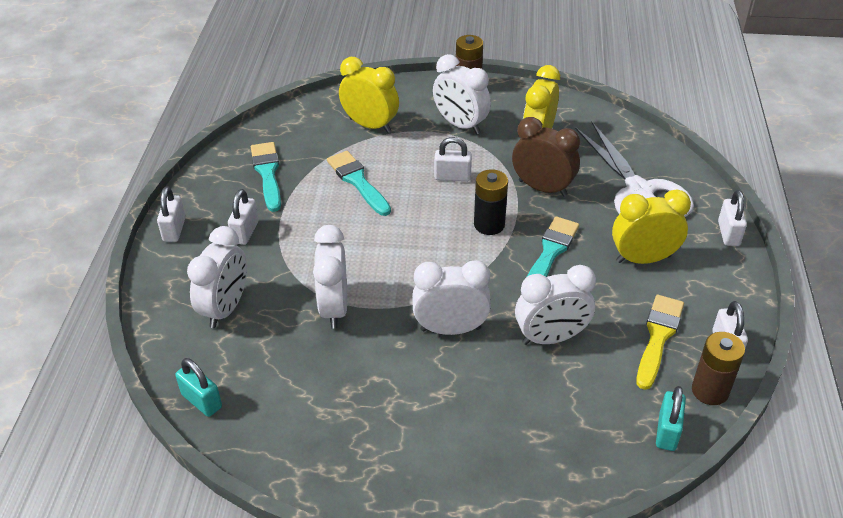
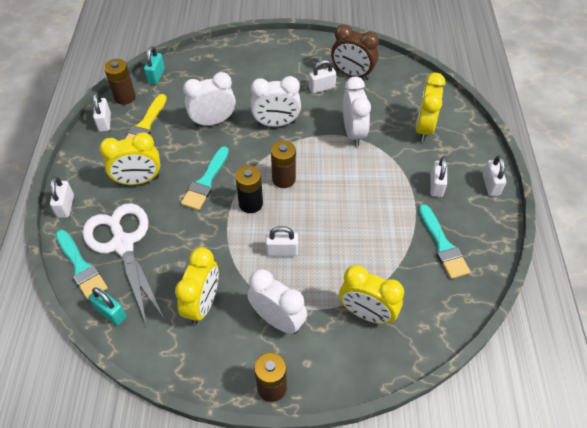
camera: 175 degrees right, 10 degrees up
turquoise padlock [175,358,222,417] -> turquoise padlock moved to [89,287,127,326]
white clock [187,226,247,328] -> yellow clock [416,73,445,142]
turquoise brush [327,151,391,216] -> turquoise brush moved to [55,230,108,300]
brown clock [512,117,580,197] -> brown clock moved to [331,24,379,80]
none -> brown battery [271,141,296,188]
none -> white padlock [309,60,336,94]

